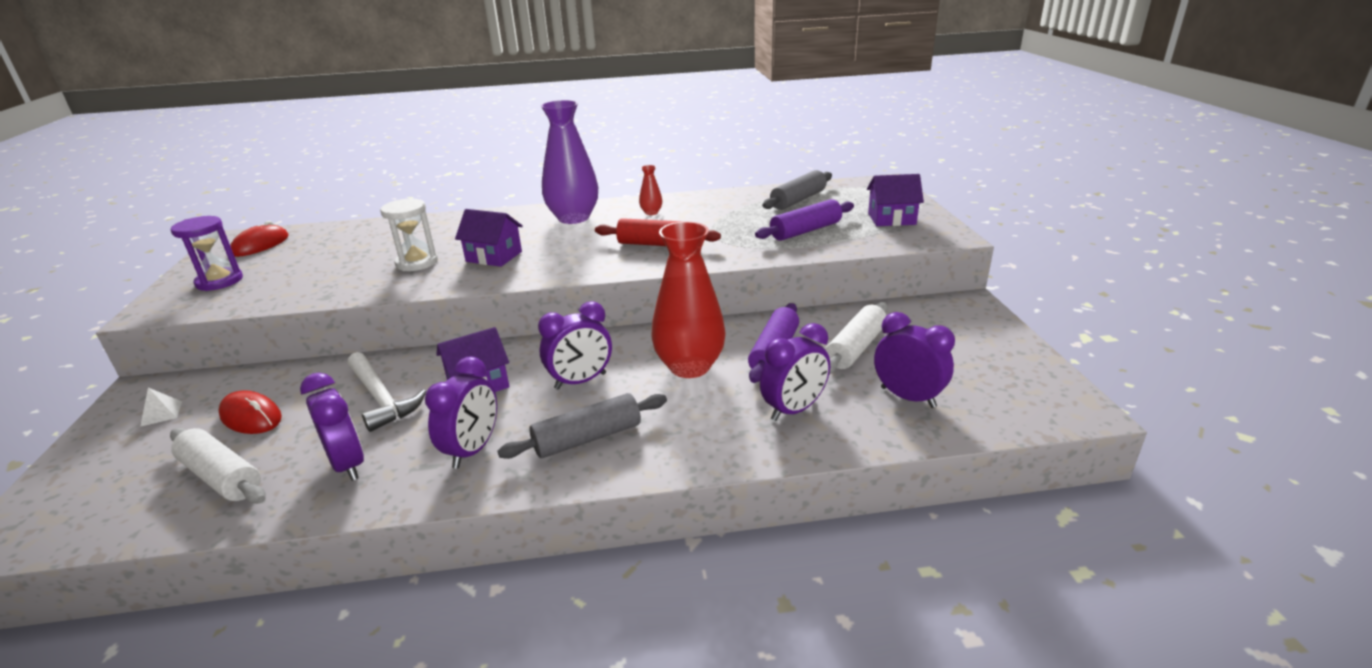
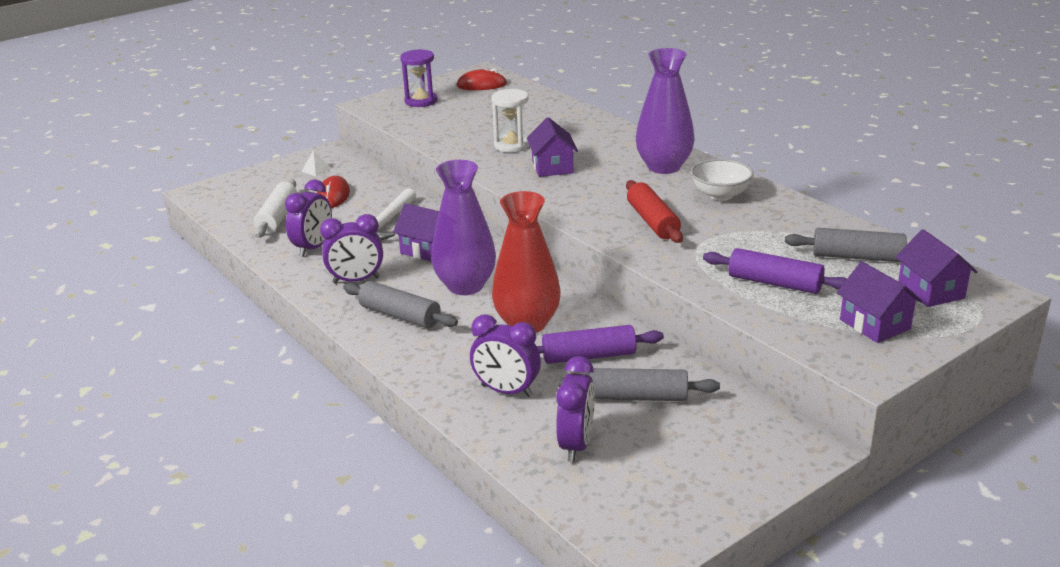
camera: 60 degrees right, 0 degrees up
purple clock [538,301,612,390] -> purple vase [431,160,496,295]
red vase [639,165,662,215] -> white bowl [691,159,753,201]
white rolling pin [826,302,888,374] -> grey rolling pin [558,368,720,401]
none -> purple house [895,229,977,307]

